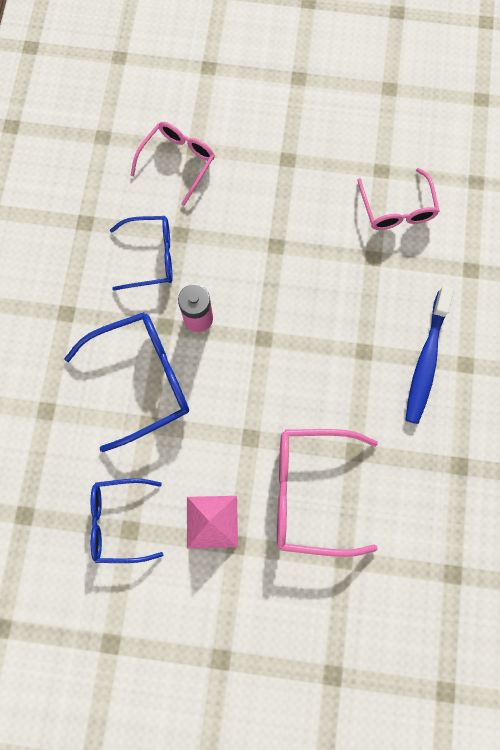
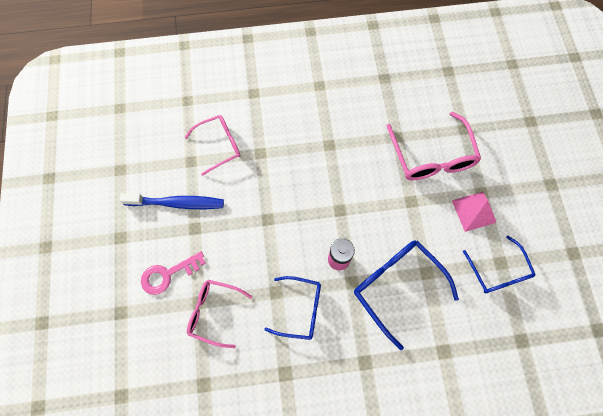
camera: 105 degrees left, 5 degrees down
blue glasses [110,216,173,291] -> blue glasses turned 120 degrees clockwise [264,276,321,340]
blue toothbrush [405,286,454,424] -> blue toothbrush moved to [119,193,224,209]
none -> pink key [141,251,206,295]

